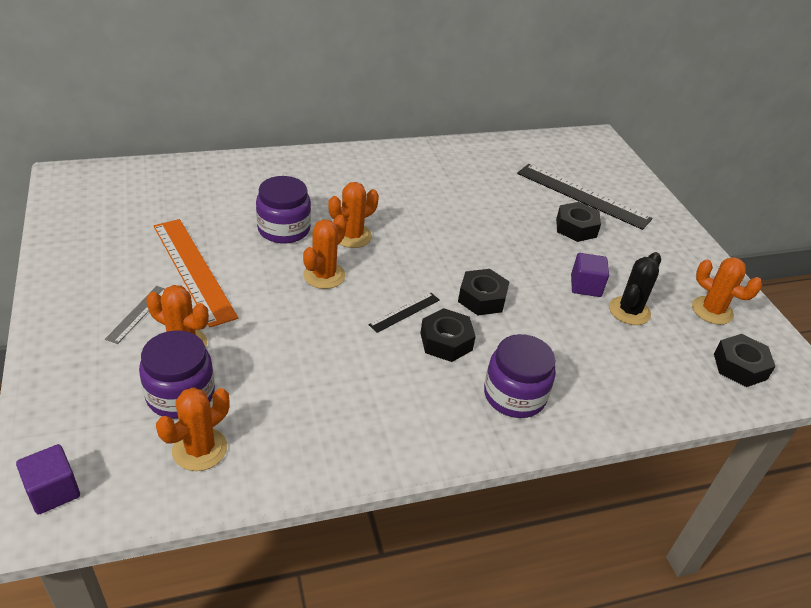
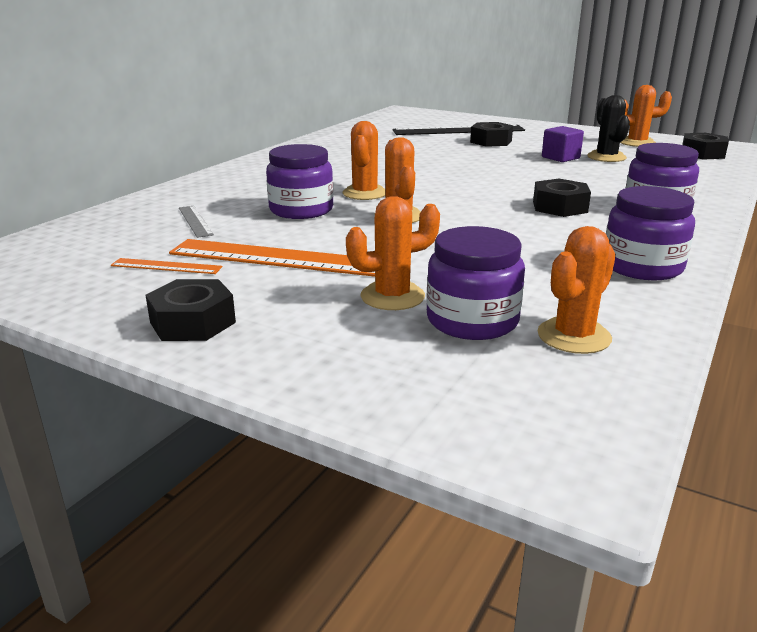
camera: 40 degrees left, 15 degrees down
purple cube [16,444,80,515] -> none
grey ruler [105,286,165,344] -> grey ruler moved to [179,206,214,238]
orange cactus [156,387,230,471] -> orange cactus turned 45 degrees clockwise [537,226,616,354]
black ruler [368,293,440,333] -> none
black nut [458,269,510,315] -> black nut moved to [145,279,236,341]
none -> orange ruler [111,258,222,274]
none -> purple jar [606,186,695,280]

